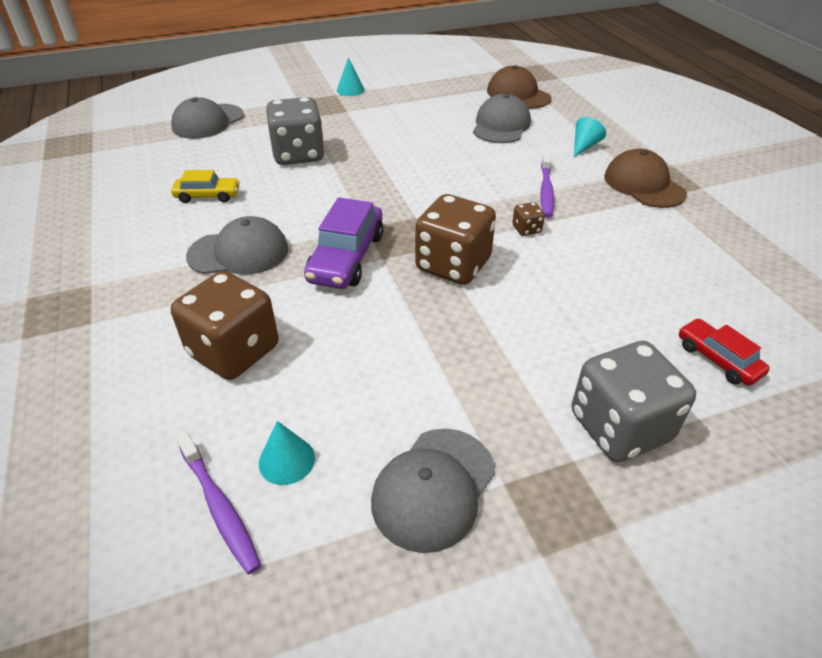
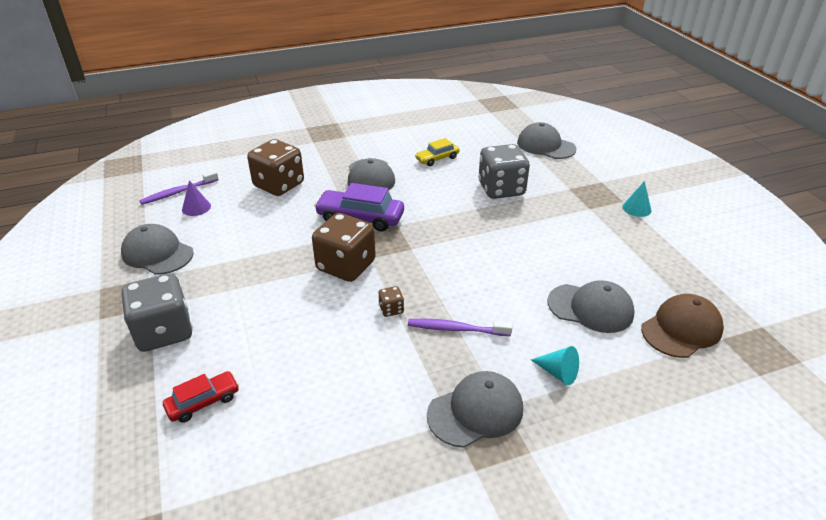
camera: 90 degrees right, 5 degrees down
yellow car [171,170,240,203] -> yellow car turned 60 degrees clockwise [415,138,459,166]
turquoise cone [259,421,315,485] -> purple cone [182,180,211,216]
brown cap [604,149,687,208] -> grey cap [427,371,523,448]

